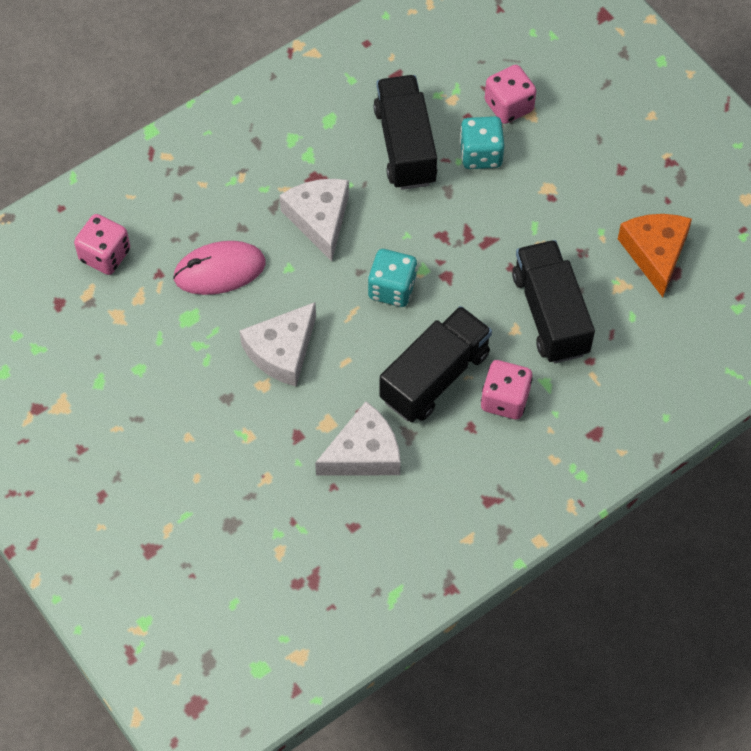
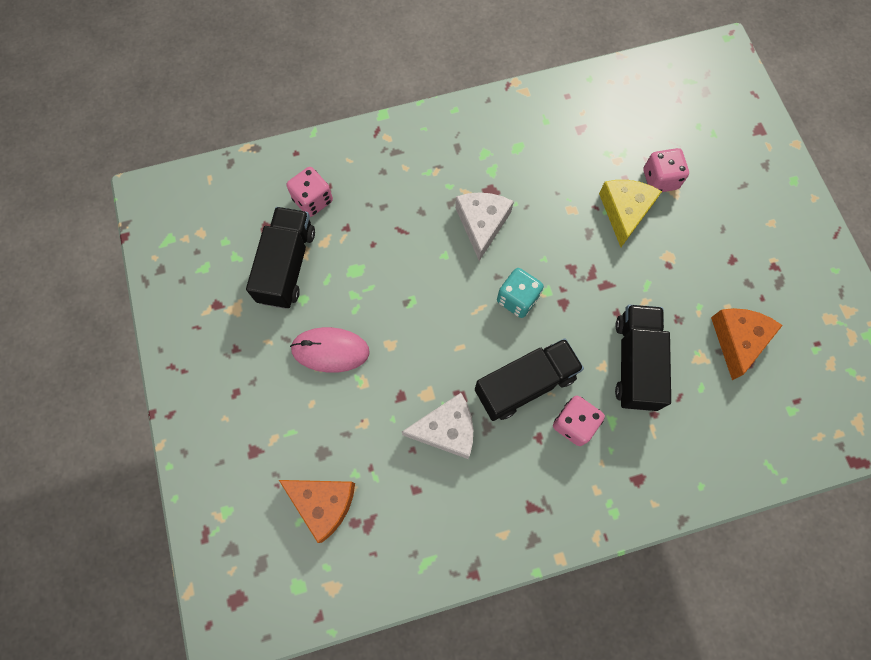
camera: 20 degrees right, 10 degrees up
pink mouse [173,241,266,295] -> pink mouse moved to [290,327,370,373]
white cheese [239,302,316,387] -> none
black truck [373,75,437,190] -> black truck moved to [246,207,315,309]
turquoise dice [460,116,505,169] -> yellow cheese [599,180,662,247]
none -> orange cheese [279,480,355,543]

